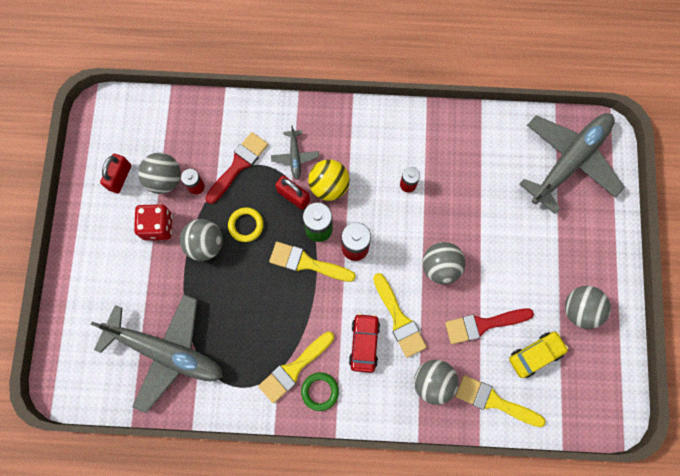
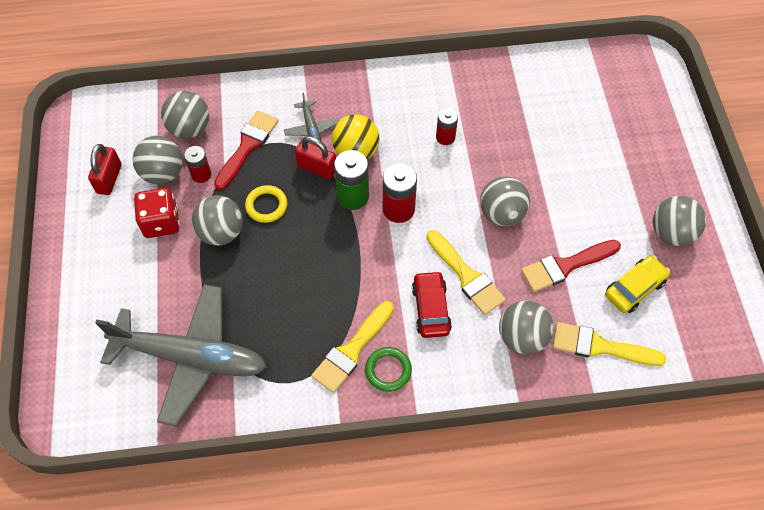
camera: 10 degrees left, 15 degrees down
yellow brush [269,242,356,282] -> none
grey plane [519,113,625,214] -> none
none -> grey ball [161,91,209,138]

